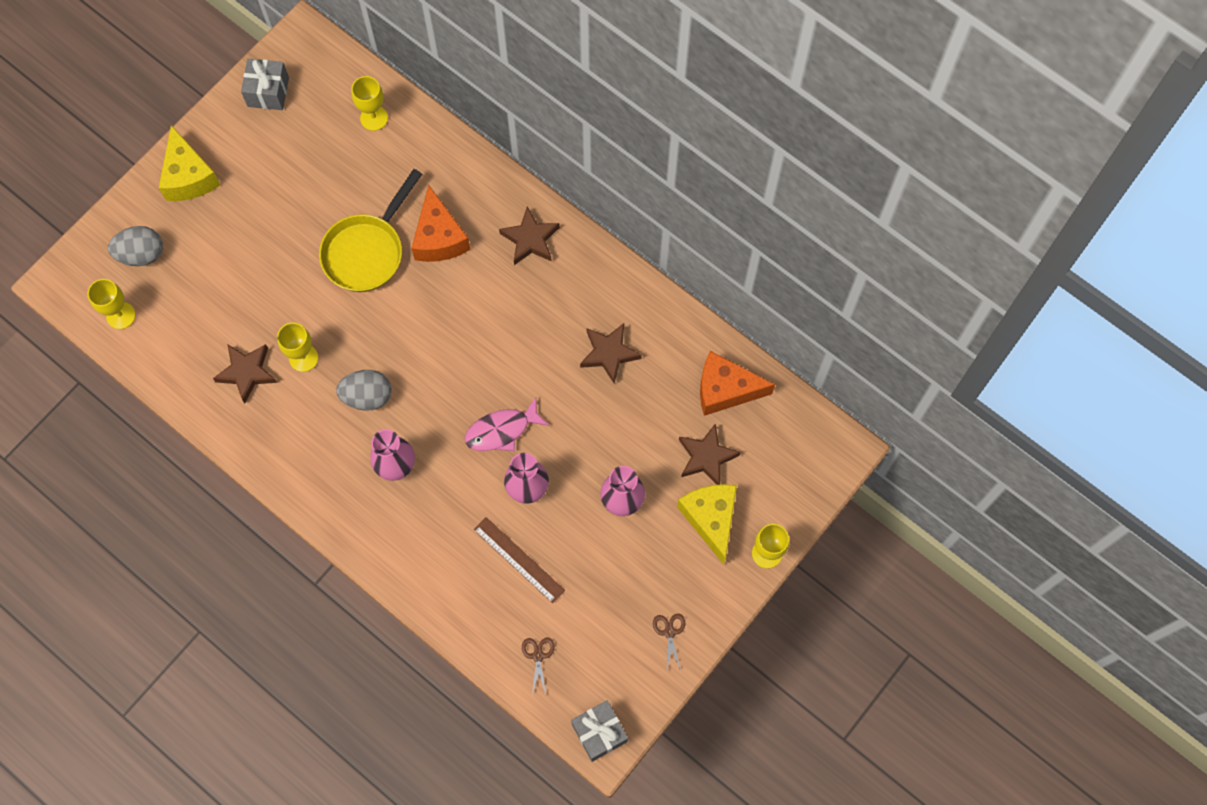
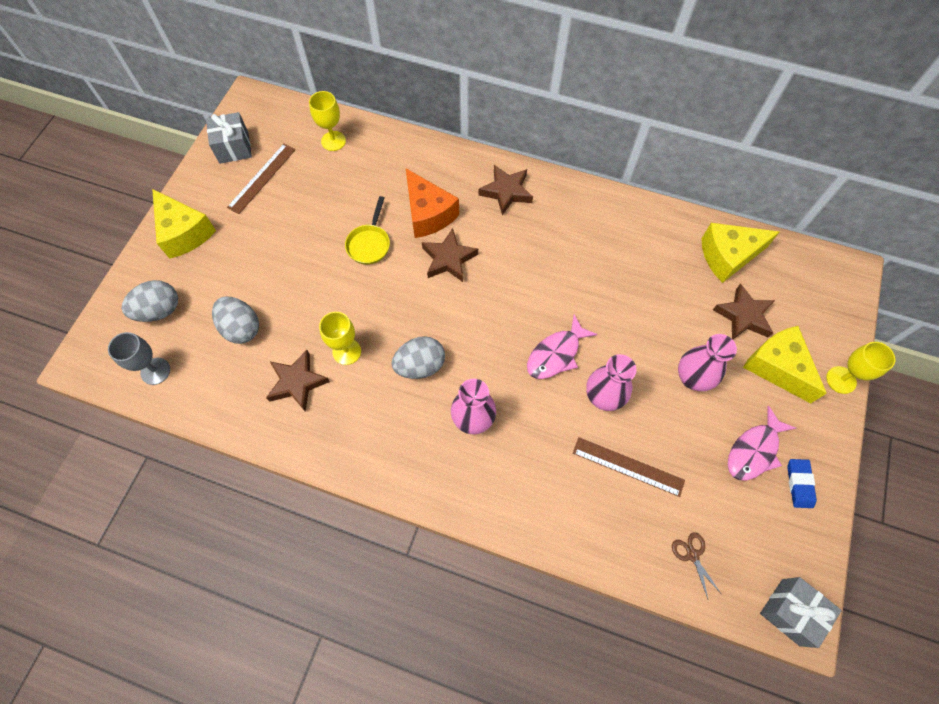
camera: 20 degrees left, 5 degrees down
yellow goblet [87,279,135,329] -> grey goblet [108,332,170,385]
yellow pan [319,169,422,292] -> yellow pan [345,196,390,265], size x0.58
brown star [580,323,642,383] -> brown star moved to [422,228,478,282]
brown scissors [653,614,685,671] -> blue eraser [787,459,817,508]
orange cheese [700,351,775,416] -> yellow cheese [701,223,779,283]
none -> grey egg [212,296,259,344]
none -> brown ruler [227,144,296,214]
none -> pink fish [728,405,796,481]

